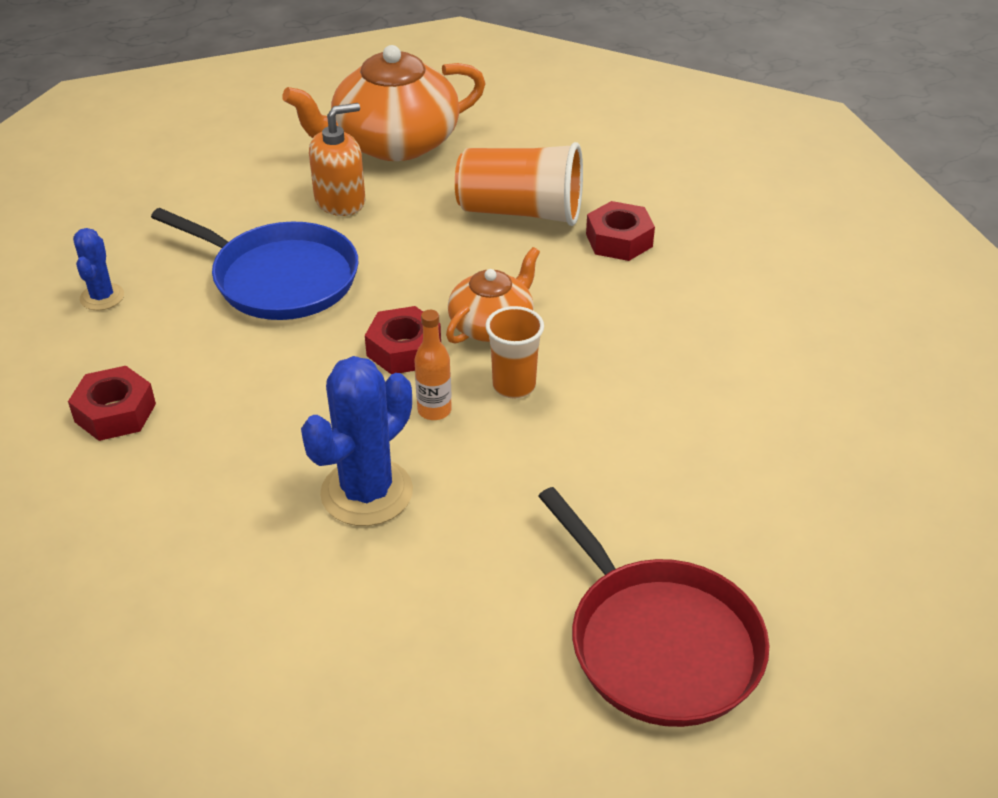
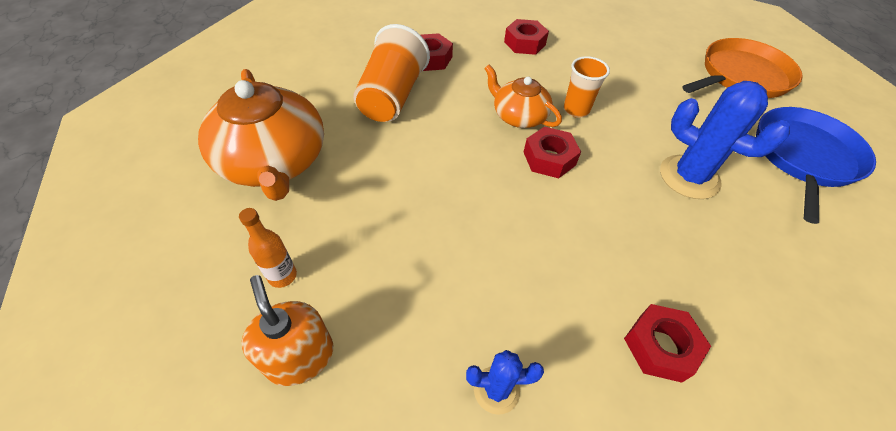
camera: 90 degrees left, 10 degrees up
blue pan [151,208,358,320] -> blue pan moved to [756,107,876,224]
orange soap dispenser [309,103,365,216] -> orange soap dispenser moved to [241,275,333,386]
orange bottle [414,310,452,420] -> orange bottle moved to [239,208,297,288]
red pan [538,487,769,727] -> orange pan [682,38,803,98]
none -> red nut [504,19,549,55]

